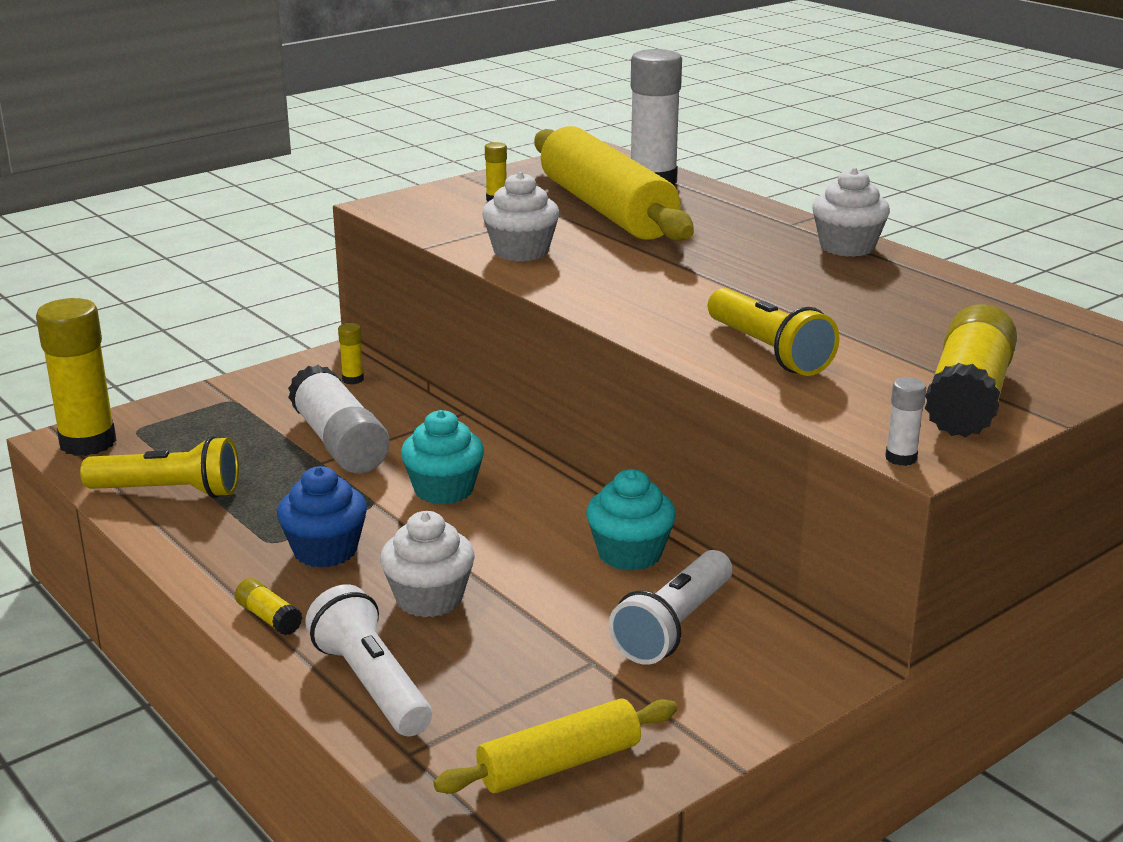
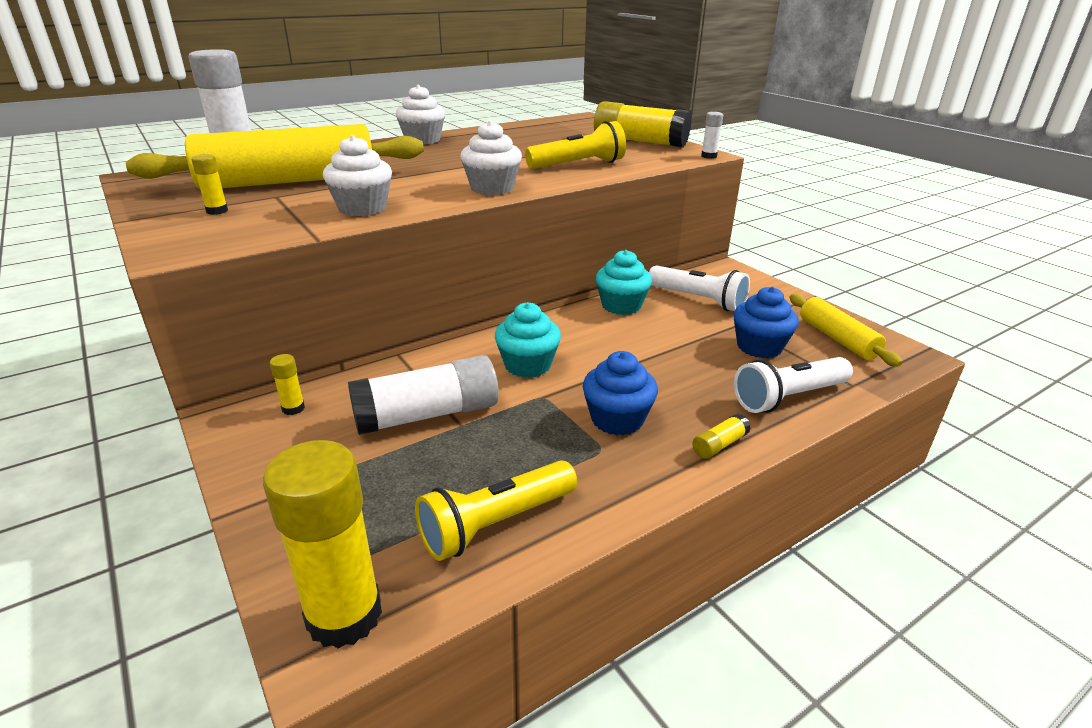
camera: 85 degrees left, 5 degrees up
yellow flashlight [80,436,239,498] -> yellow flashlight turned 135 degrees counterclockwise [415,460,577,561]
white cupcake [380,511,475,618] -> white cupcake moved to [460,121,522,195]
none -> blue cupcake [734,287,799,358]

